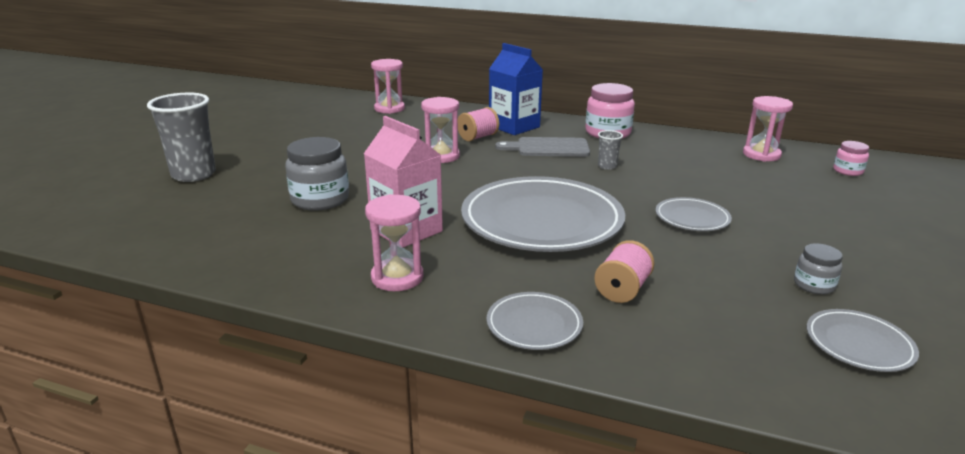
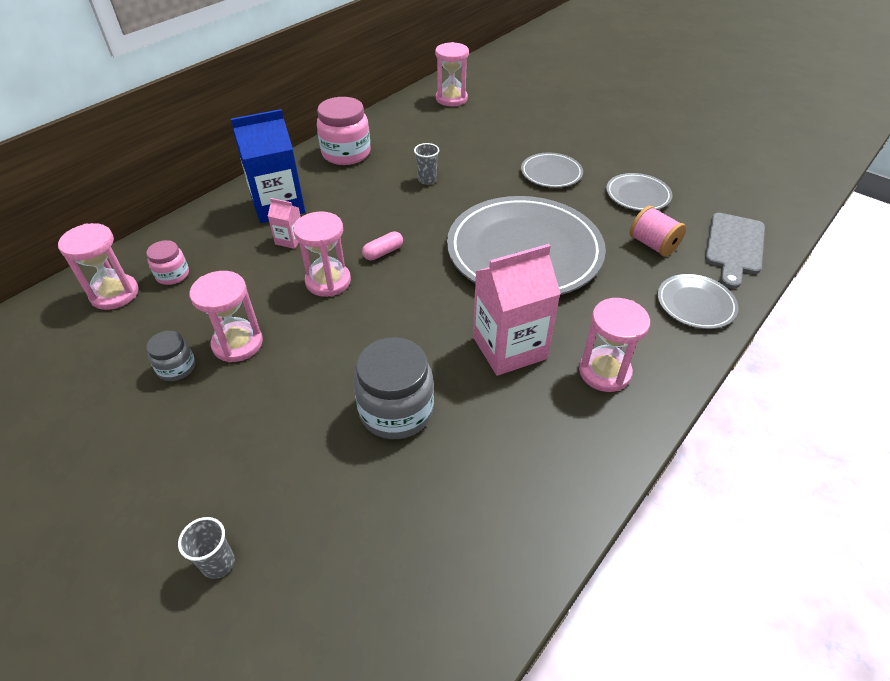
camera: 70 degrees left, 20 degrees up
grey cup [147,92,216,182] -> grey cup [178,517,235,579], size x0.46
pink spool [458,107,499,141] -> pink carton [268,198,301,249]
grey cutting board [495,137,590,157] -> grey cutting board moved to [705,213,765,289]
grey jar [794,243,843,295] -> grey jar moved to [146,331,195,381]
grey plate [806,309,919,372] -> grey plate moved to [606,173,672,211]
pink jar [833,141,869,176] -> pink jar moved to [146,240,189,285]
none -> pink hourglass [190,271,263,362]
none -> pink capsule [362,231,403,260]

